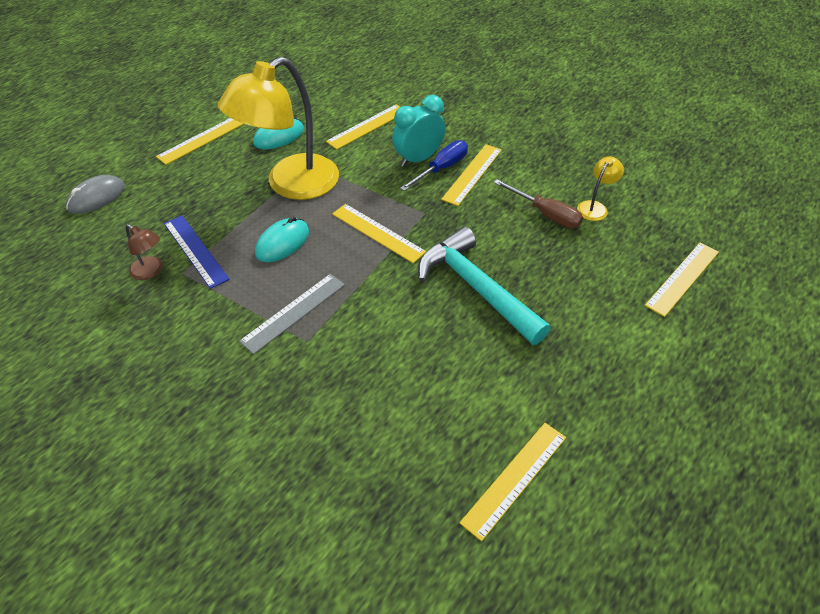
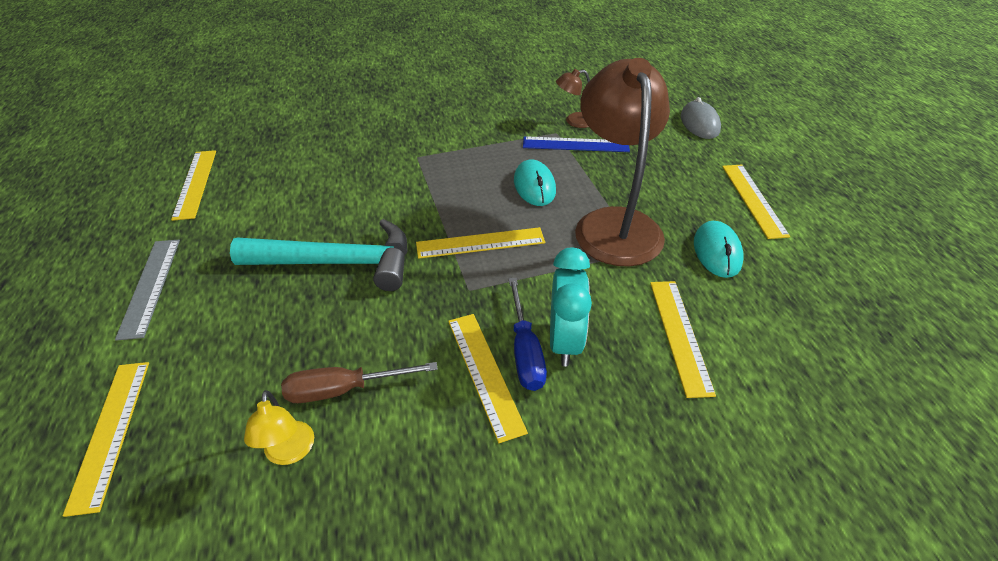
camera: 130 degrees right, 5 degrees down
yellow lamp [218,57,339,200] -> brown lamp [575,58,670,266]
grey ruler [239,274,345,354] -> grey ruler moved to [115,240,180,341]

